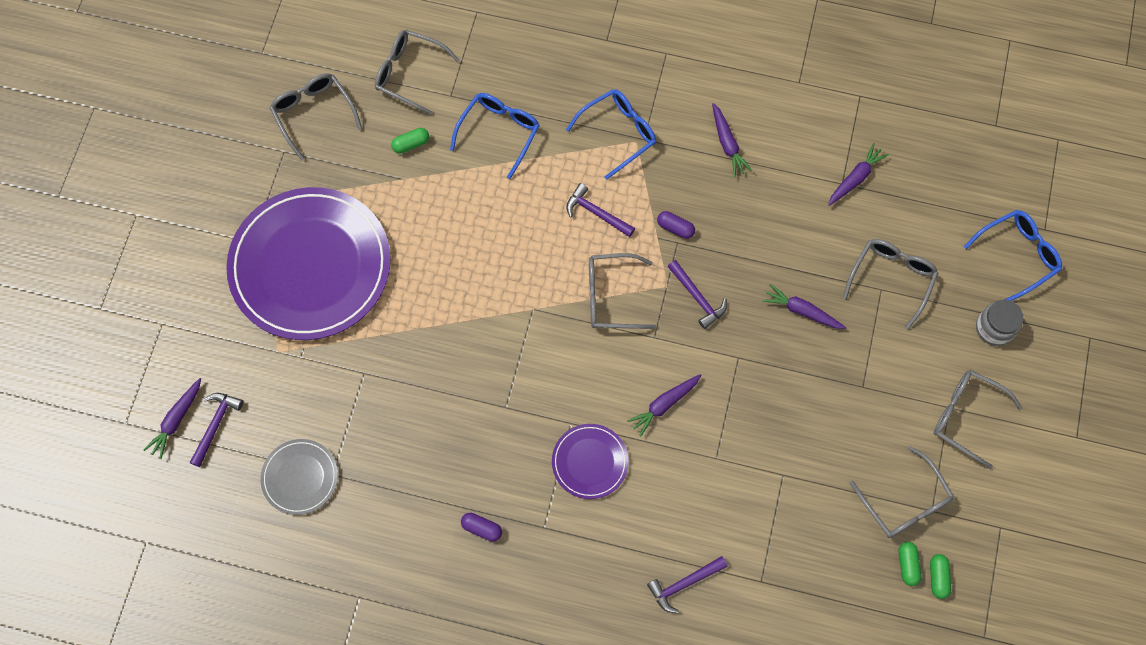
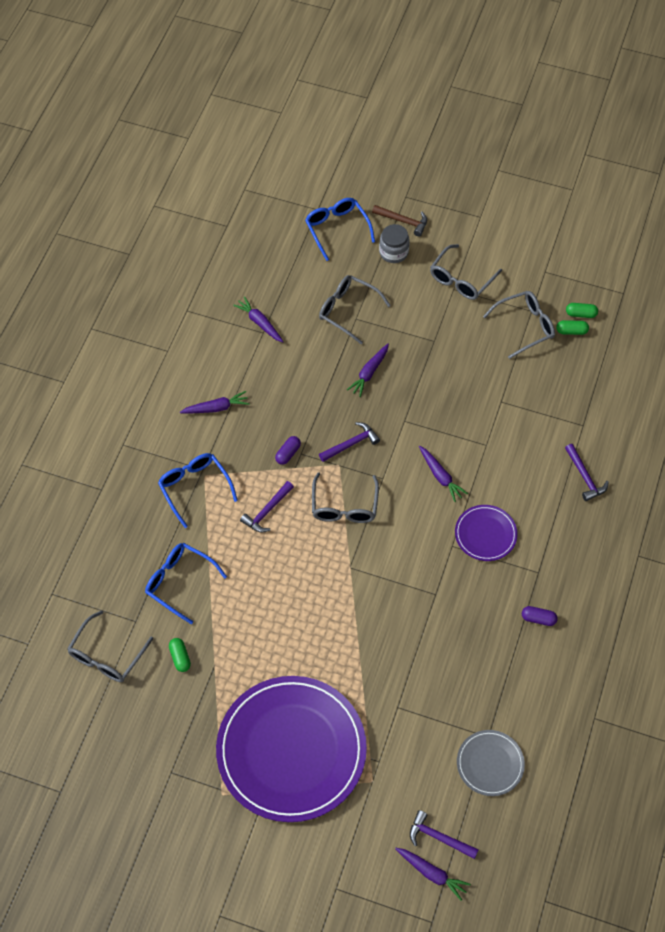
camera: 85 degrees left, 10 degrees down
grey glasses [270,73,362,160] -> none
purple capsule [461,513,502,542] -> purple capsule turned 75 degrees clockwise [522,606,558,626]
none -> brown hammer [372,205,427,236]

